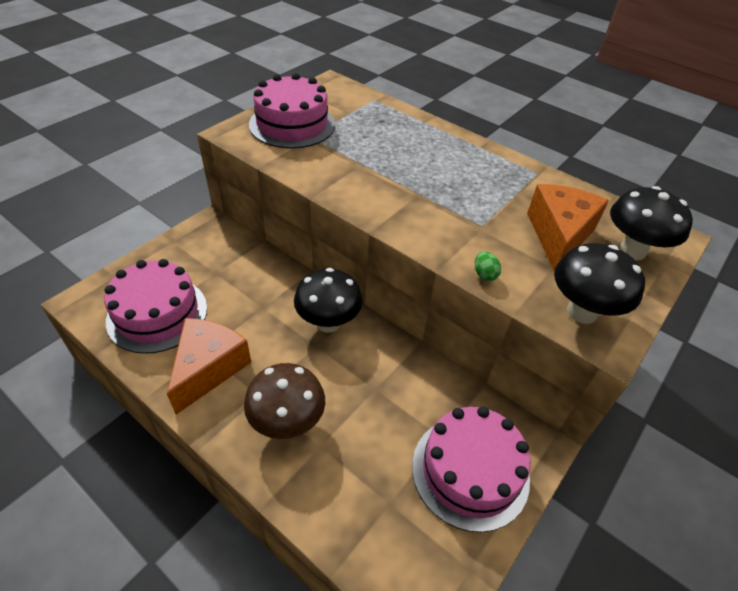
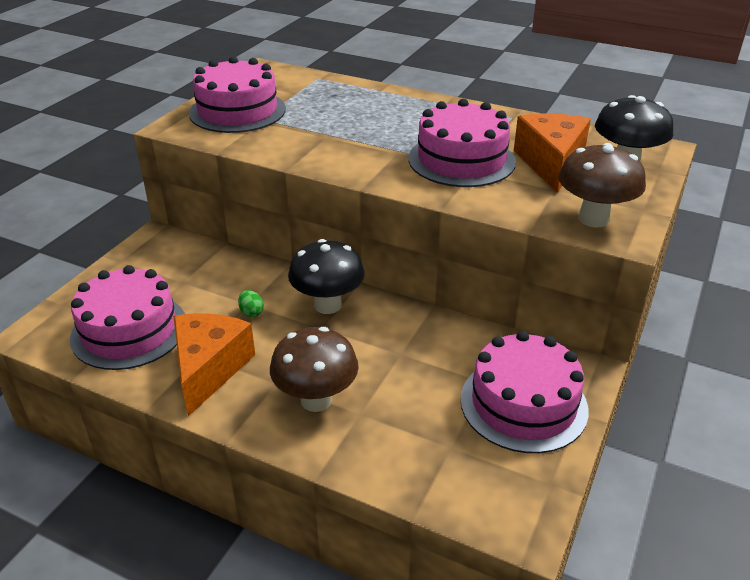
camera: 10 degrees left, 10 degrees down
green egg [475,251,501,281] -> green egg moved to [238,290,264,317]
black mushroom [554,243,645,324] -> brown mushroom [558,143,646,227]
none -> pink cake [408,99,516,187]

